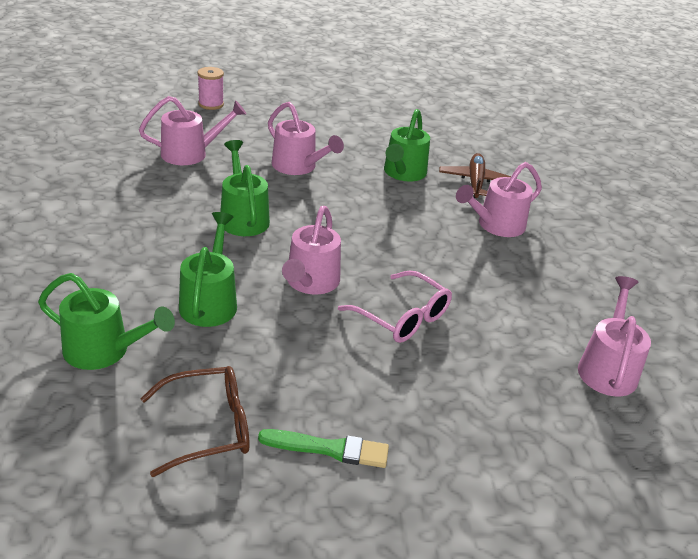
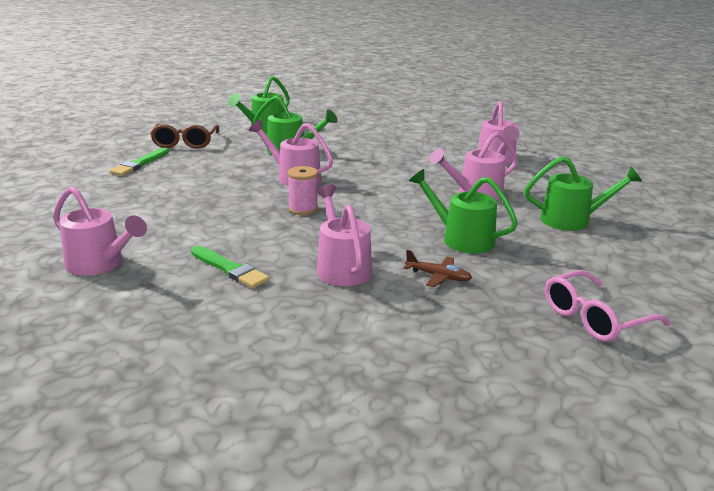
camera: 110 degrees right, 10 degrees down
pink spool [198,67,224,110] -> pink spool moved to [288,166,318,215]
green watering can [220,140,270,236] -> green watering can moved to [524,156,642,231]
pink glasses [338,270,452,343] -> pink glasses moved to [545,270,671,342]
brown plane [439,153,511,198] -> brown plane [404,250,472,287], size x0.66
none -> green brush [191,246,270,288]

